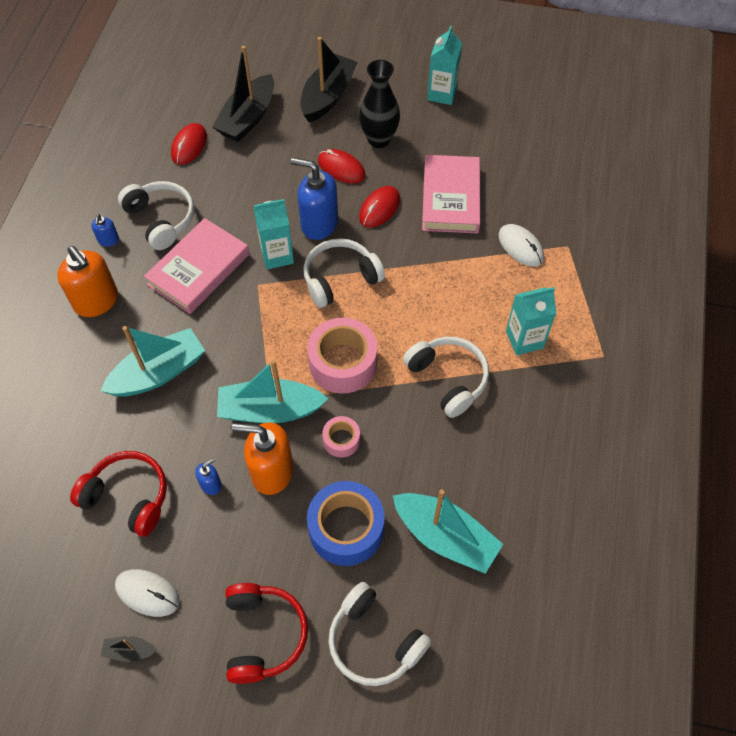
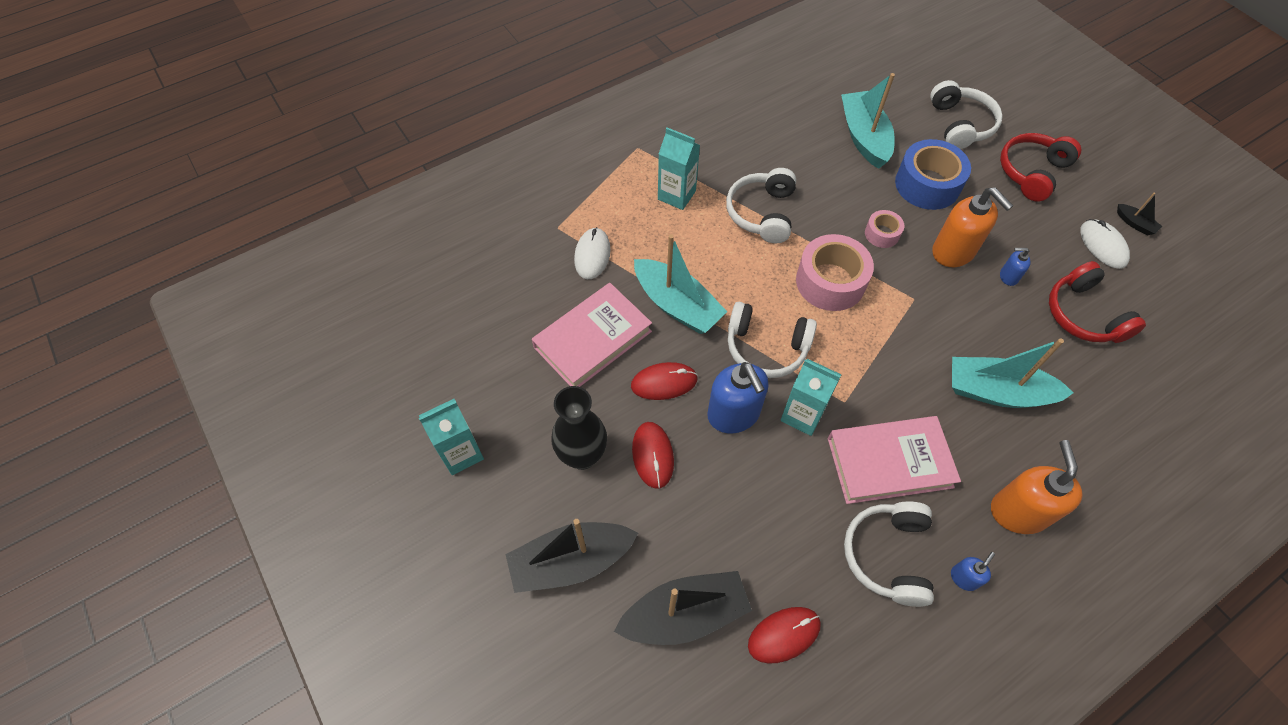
camera: 135 degrees left, 0 degrees up
turquoise boat [217,359,328,423] -> turquoise boat moved to [634,234,727,334]

